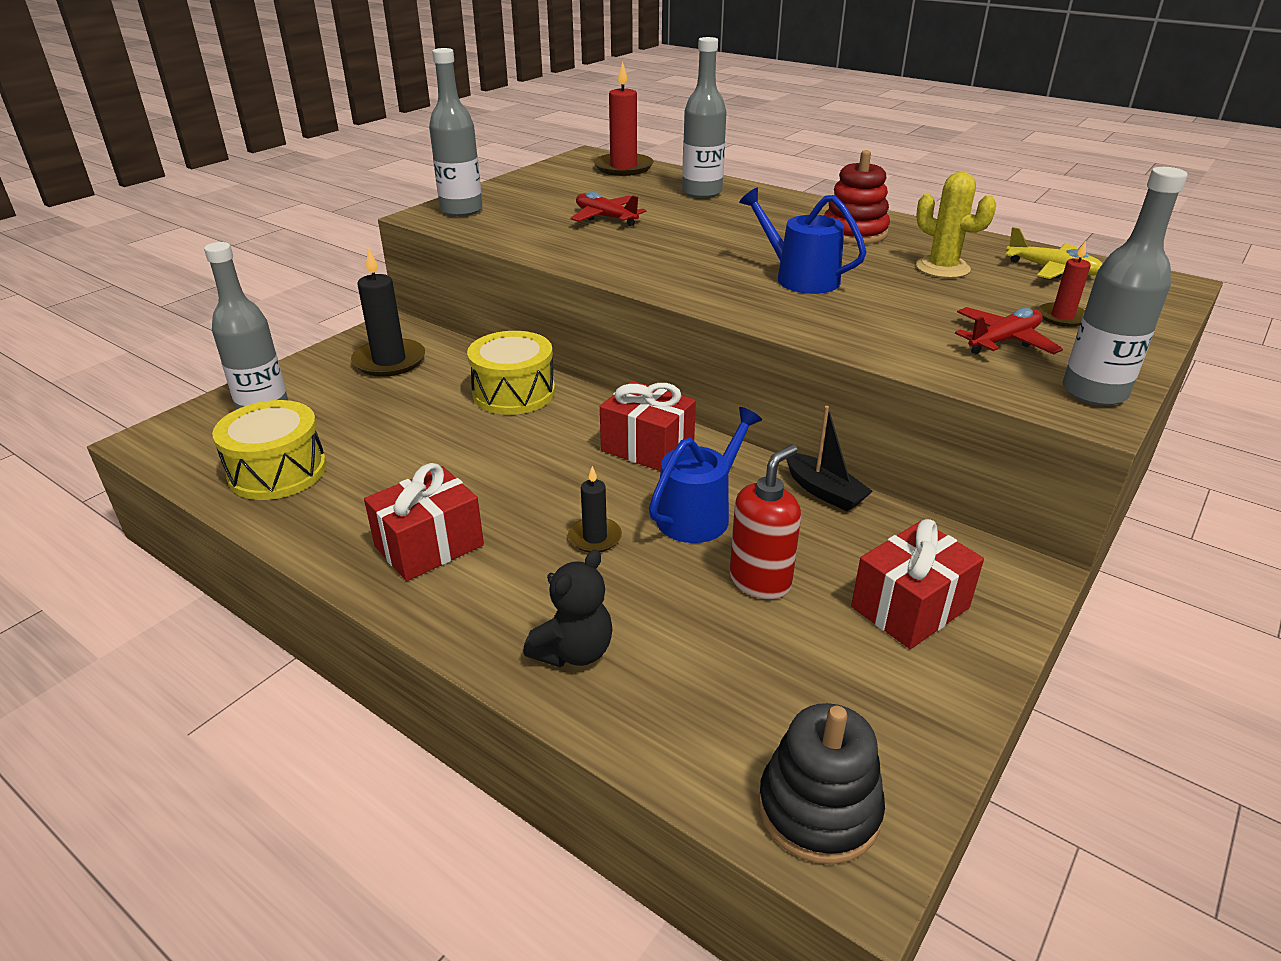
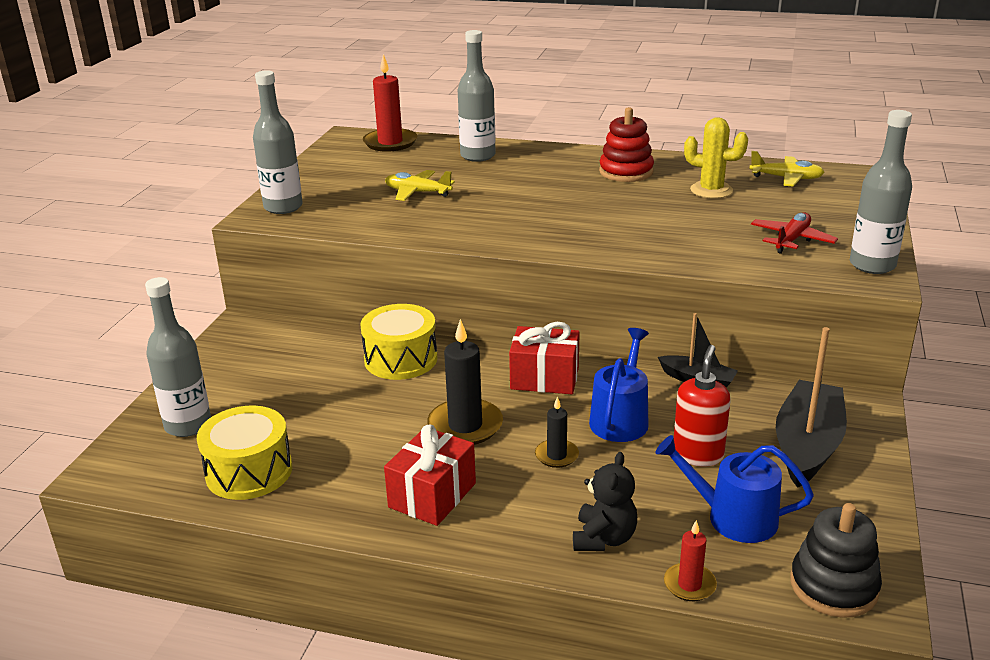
camera: 20 degrees left, 5 degrees down
black candle [351,247,425,377] -> black candle moved to [427,319,503,445]
red plane [570,192,646,226] -> yellow plane [385,170,455,201]
blue watering can [739,188,867,294] -> blue watering can moved to [655,435,814,543]
red gift [851,519,984,649] -> black boat [776,327,847,488]
red candle [1038,241,1091,327] -> red candle moved to [664,520,717,601]

